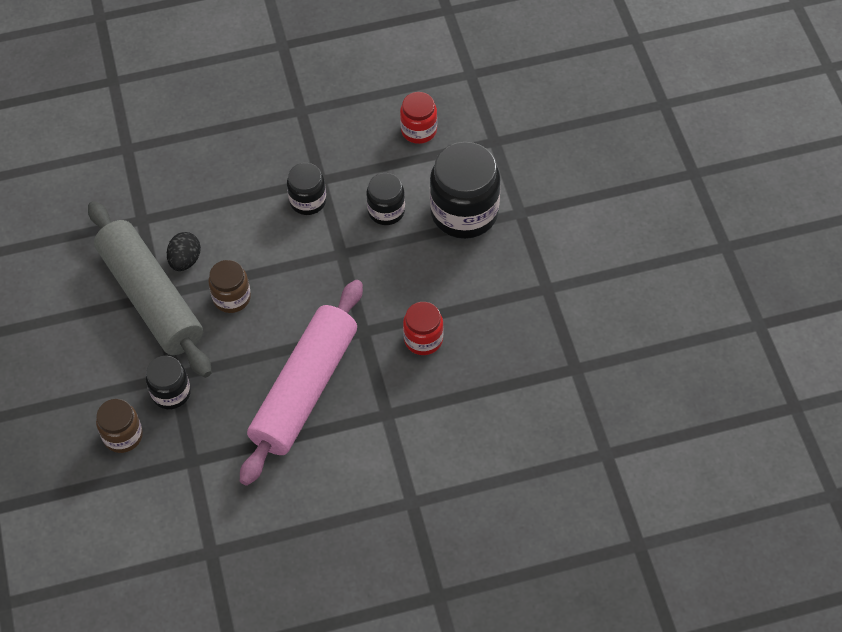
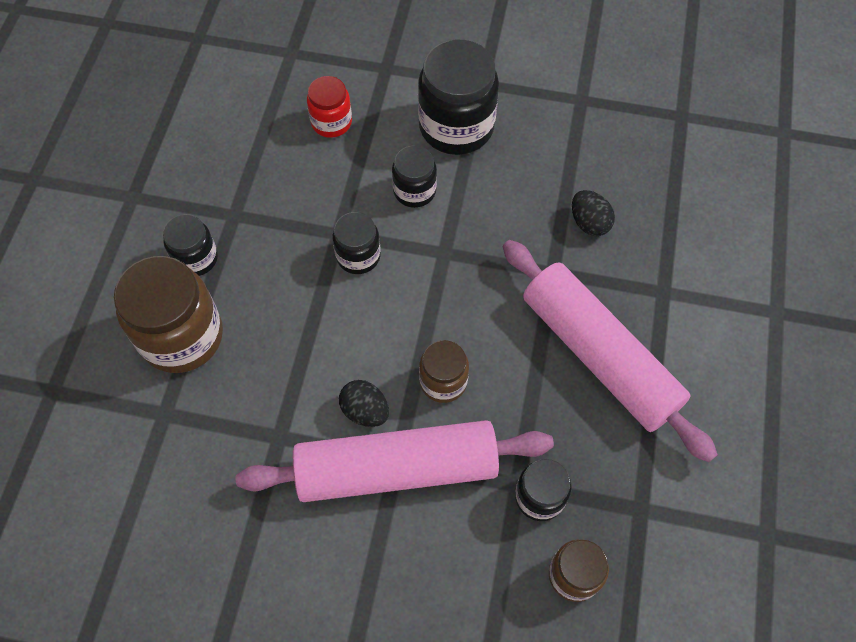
camera: 65 degrees left, 5 degrees up
grey rolling pin [88,201,212,378] -> pink rolling pin [236,420,554,502]
red jar [403,302,443,355] -> black egg [572,190,615,236]
none -> brown jar [114,256,223,373]
none -> black jar [163,214,218,276]

